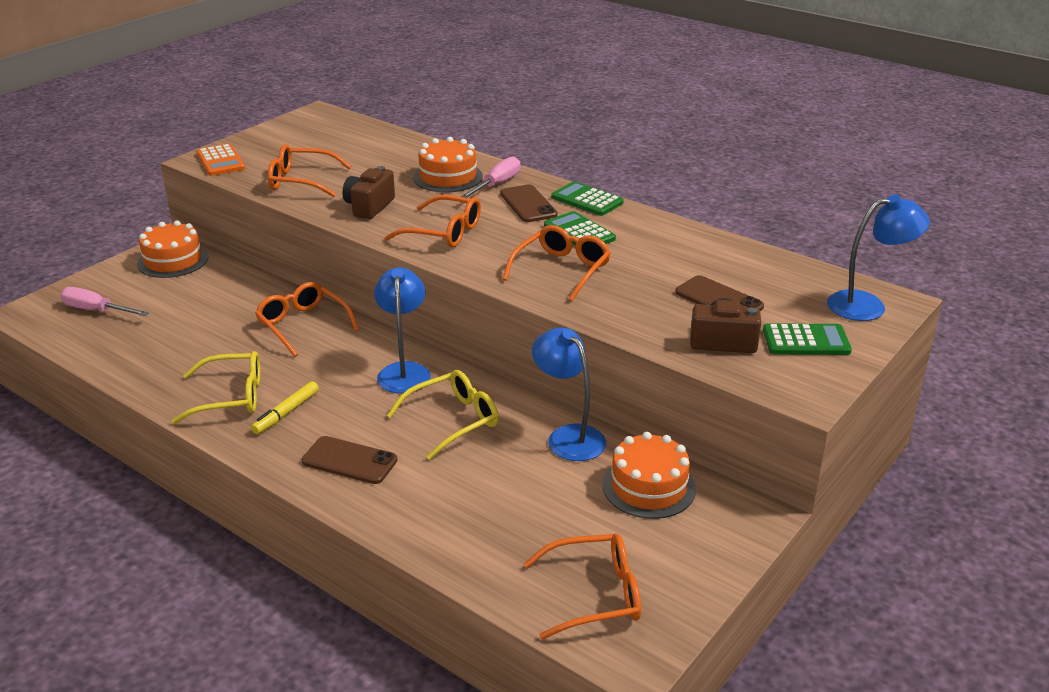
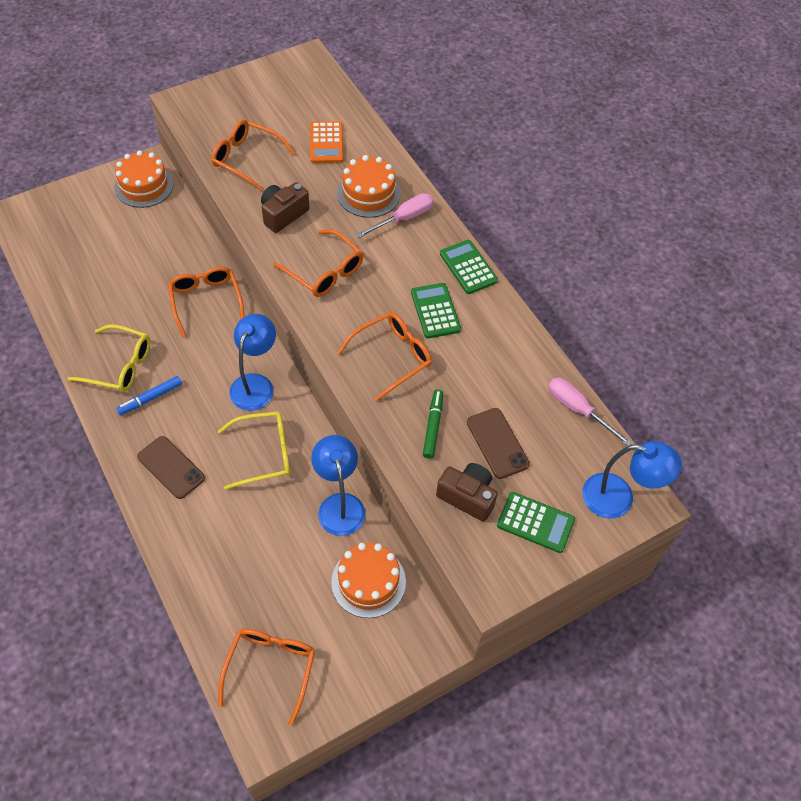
camera: 20 degrees right, 25 degrees up
pink screwdriver [60,287,149,316] -> pink screwdriver moved to [548,378,632,446]
orange calculator [196,144,245,176] -> orange calculator moved to [310,121,344,163]
yellow marker [251,381,319,434] -> blue marker [116,376,182,415]
brown phone [500,184,558,222] -> none
orange glasses [524,533,641,640] -> orange glasses turned 90 degrees counterclockwise [218,628,315,726]
none -> green marker [423,389,443,459]

